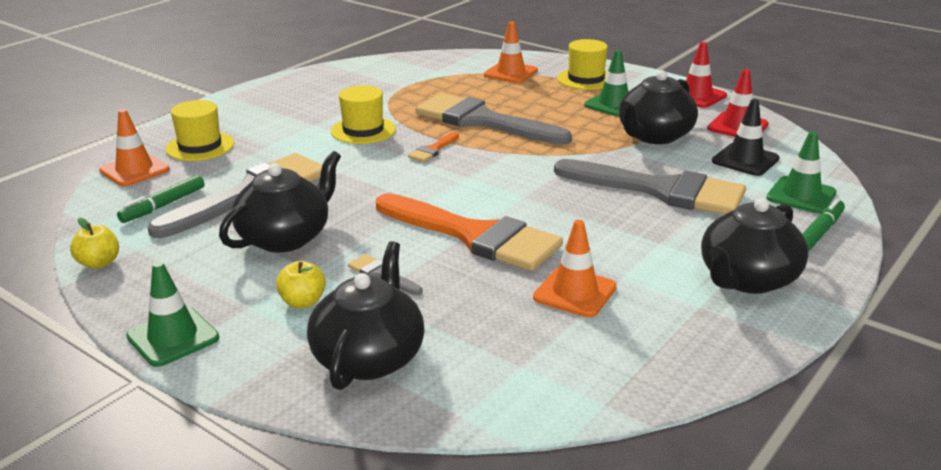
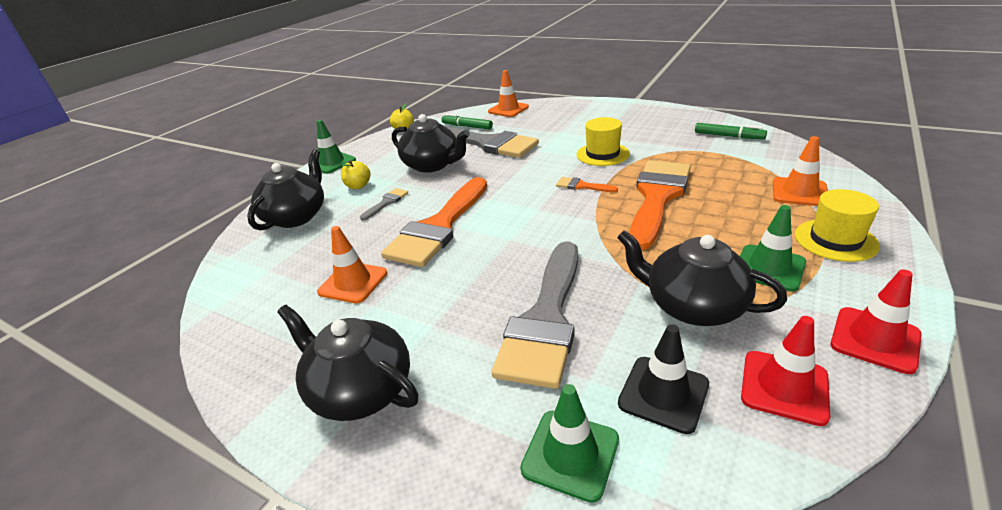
camera: 85 degrees right, 5 degrees up
yellow hat [165,100,234,161] -> none
black teapot [307,241,424,390] -> black teapot turned 75 degrees counterclockwise [247,149,324,230]
grey brush [415,93,572,145] -> orange brush [629,160,691,250]
green marker [802,198,845,251] -> green marker moved to [695,123,767,139]

